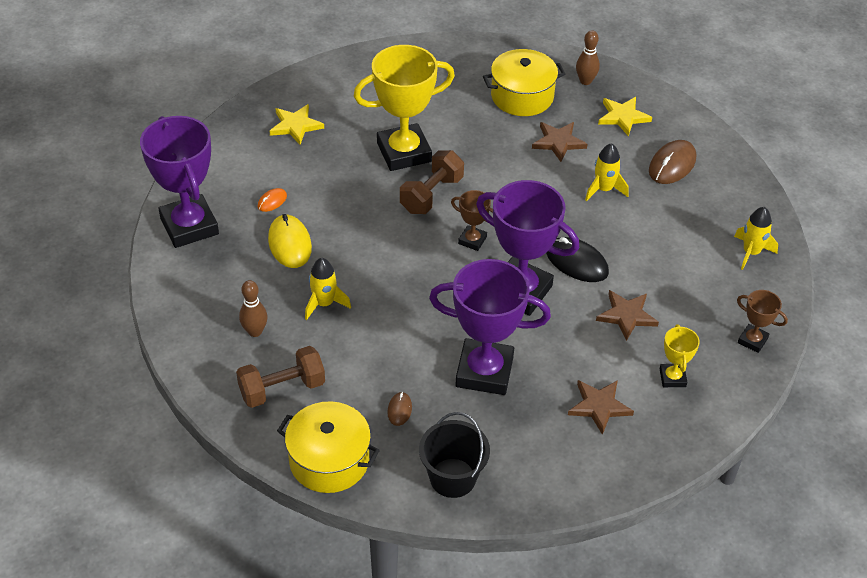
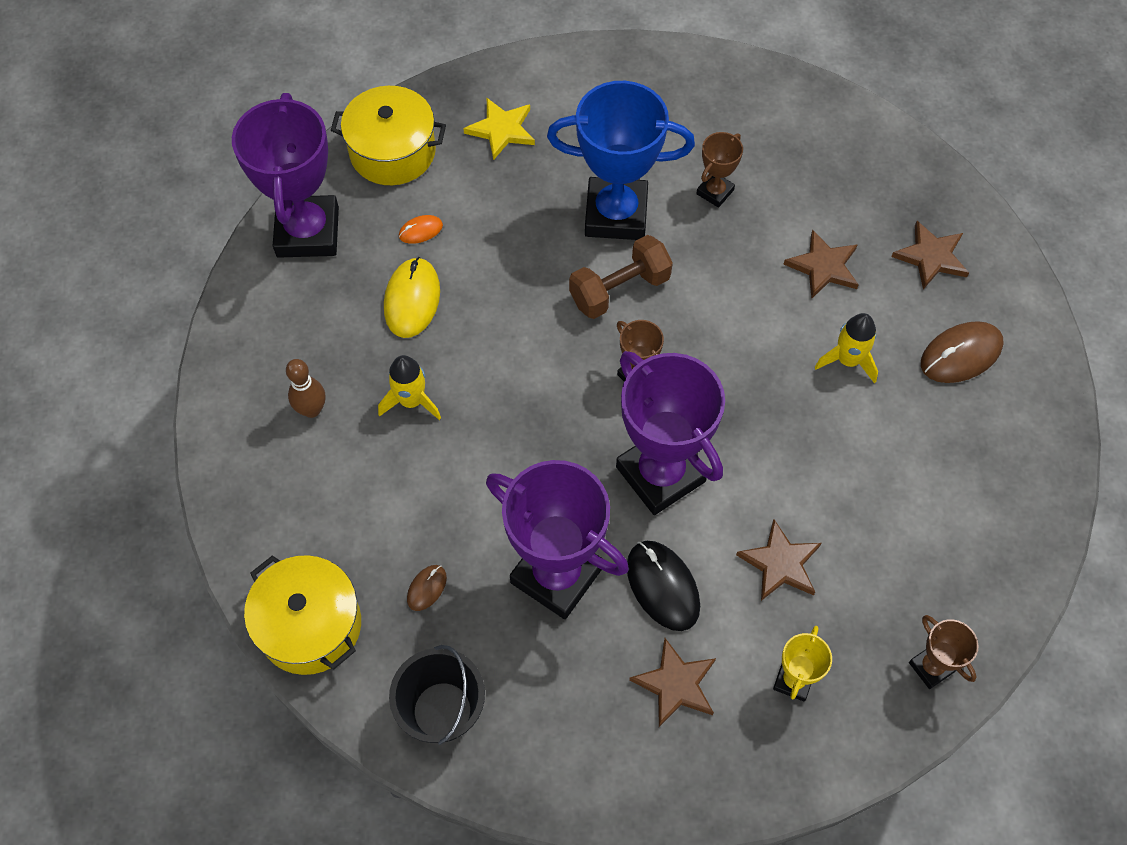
camera: 25 degrees right, 15 degrees up
brown dumbbell [236,346,325,408] -> none
yellow trophy [354,45,455,171] -> blue trophy [547,81,695,240]
yellow pot [483,49,565,116] -> yellow pot moved to [331,86,446,185]
black mouse [546,237,609,282] -> black mouse moved to [627,541,700,631]
brown bowling pin [576,30,600,85] -> none
yellow star [598,97,652,137] -> brown star [891,221,969,289]
yellow rocket [734,207,778,270] -> none
none -> brown trophy [696,132,743,208]

